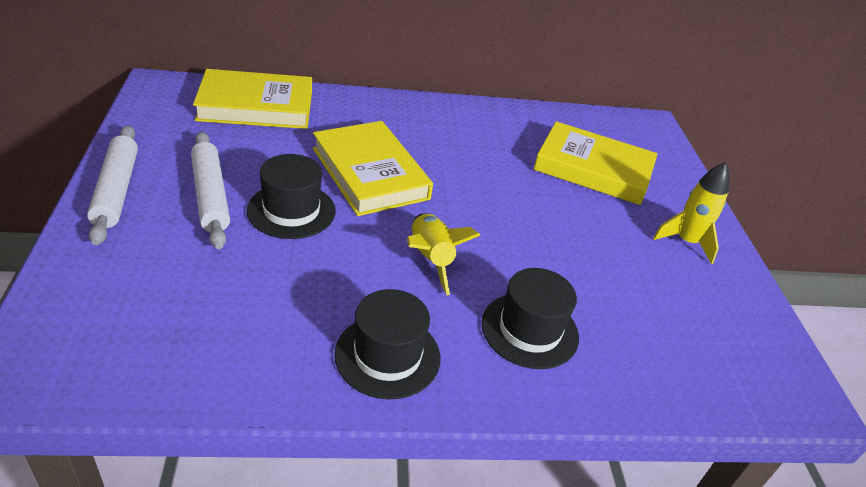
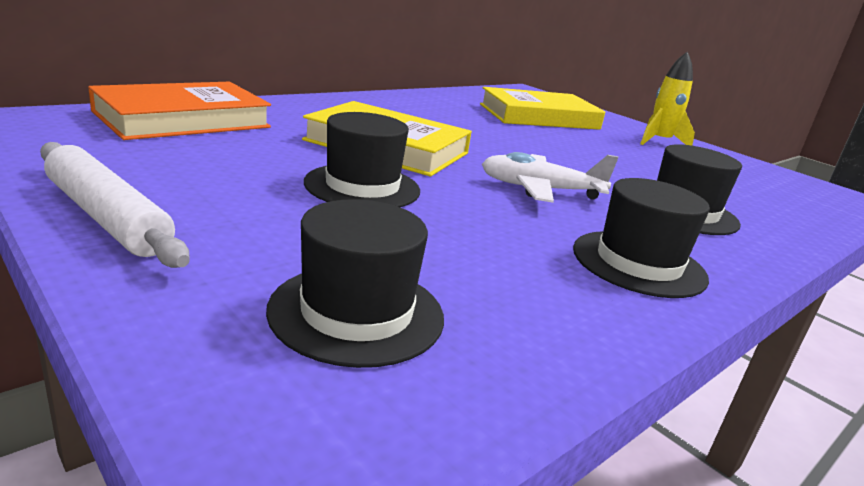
camera: 35 degrees left, 15 degrees down
white rolling pin [191,132,230,249] -> none
yellow book [193,69,312,129] -> orange book [88,82,271,140]
yellow rocket [407,213,481,295] -> white plane [482,152,619,203]
none -> black hat [266,199,444,368]

